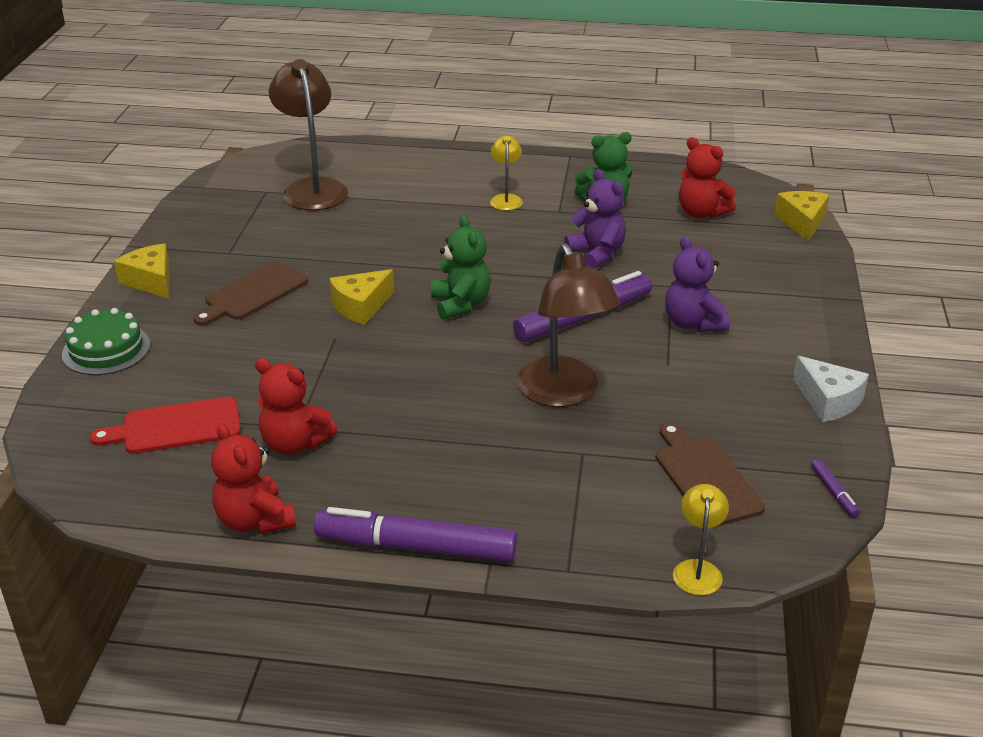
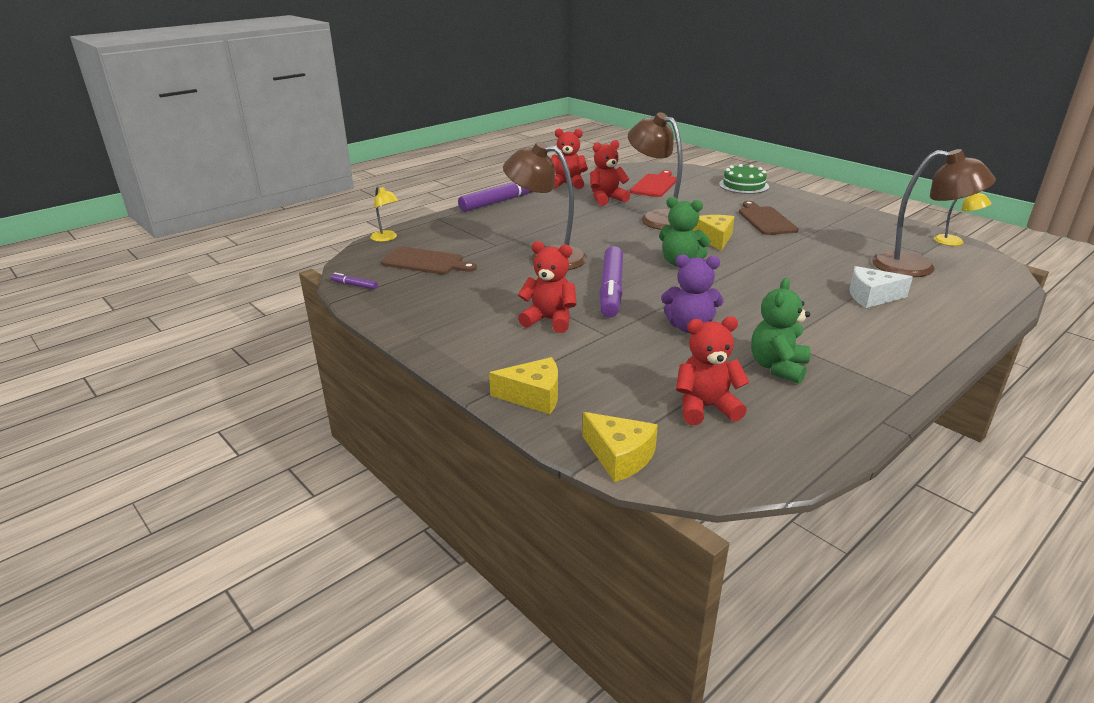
camera: 130 degrees right, 5 degrees down
yellow cheese [114,244,170,299] -> yellow cheese moved to [489,357,558,414]
yellow lamp [490,136,523,211] -> yellow lamp moved to [934,193,991,246]
purple teddy bear [665,236,730,332] -> red teddy bear [518,241,577,333]
white cheese [793,356,869,422] -> white cheese moved to [849,266,913,308]
none -> brown lamp [628,112,683,230]

